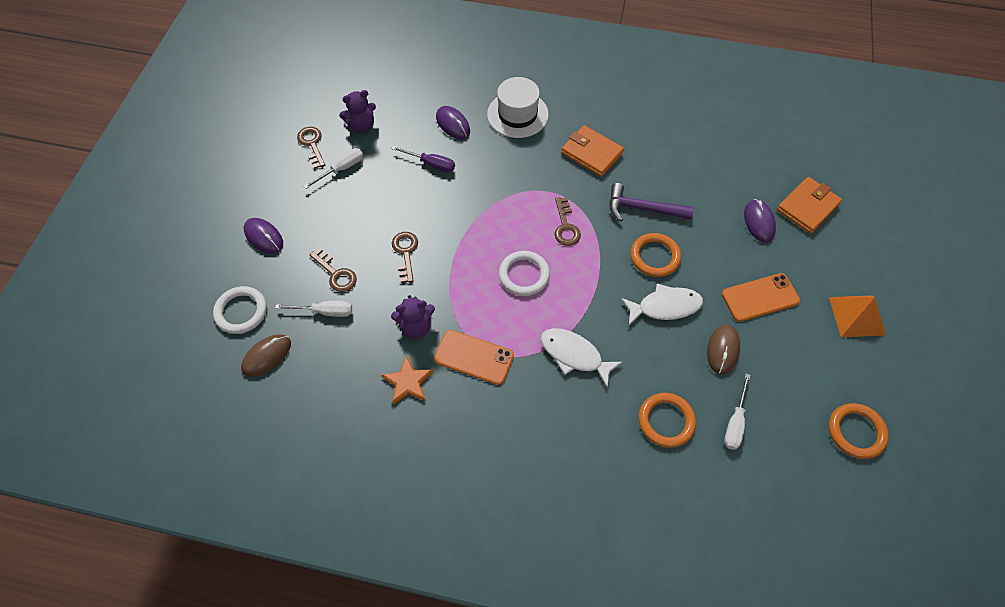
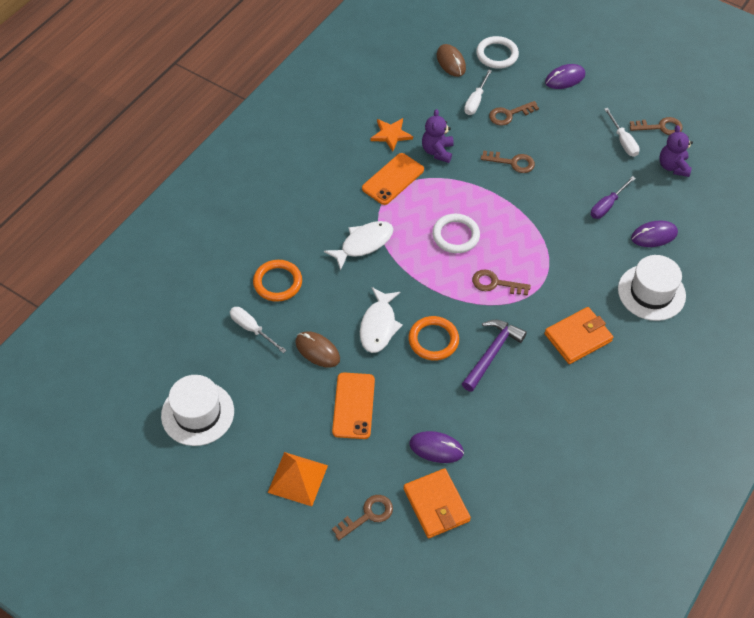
camera: 110 degrees right, 5 degrees down
orange ring [829,403,889,459] -> white hat [161,375,234,446]
none -> brown key [332,495,393,540]

